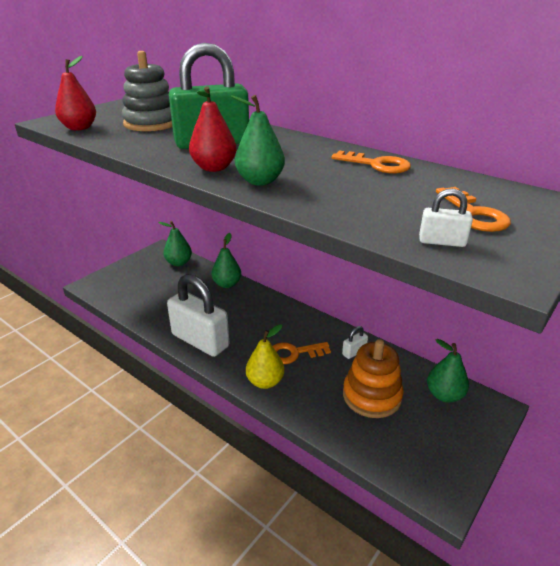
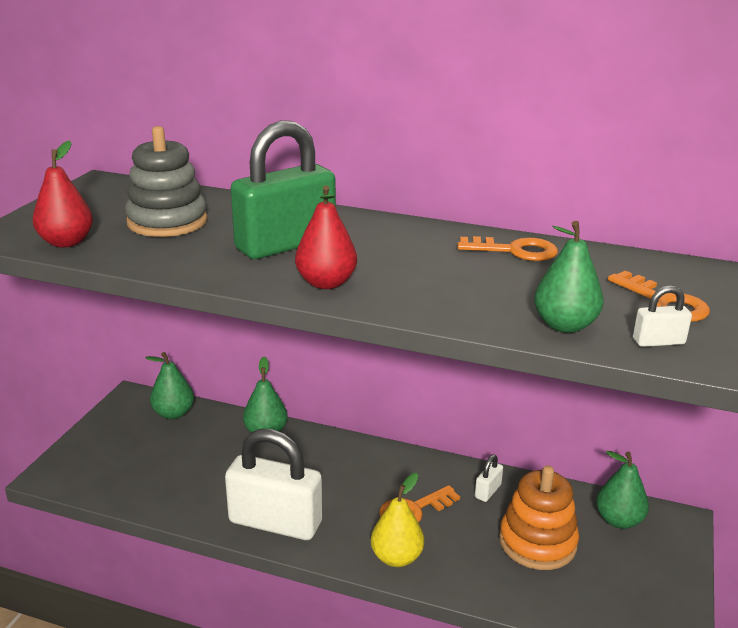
camera: 20 degrees left, 5 degrees down
green pear [231,95,285,186] -> green pear moved to [534,221,604,333]

